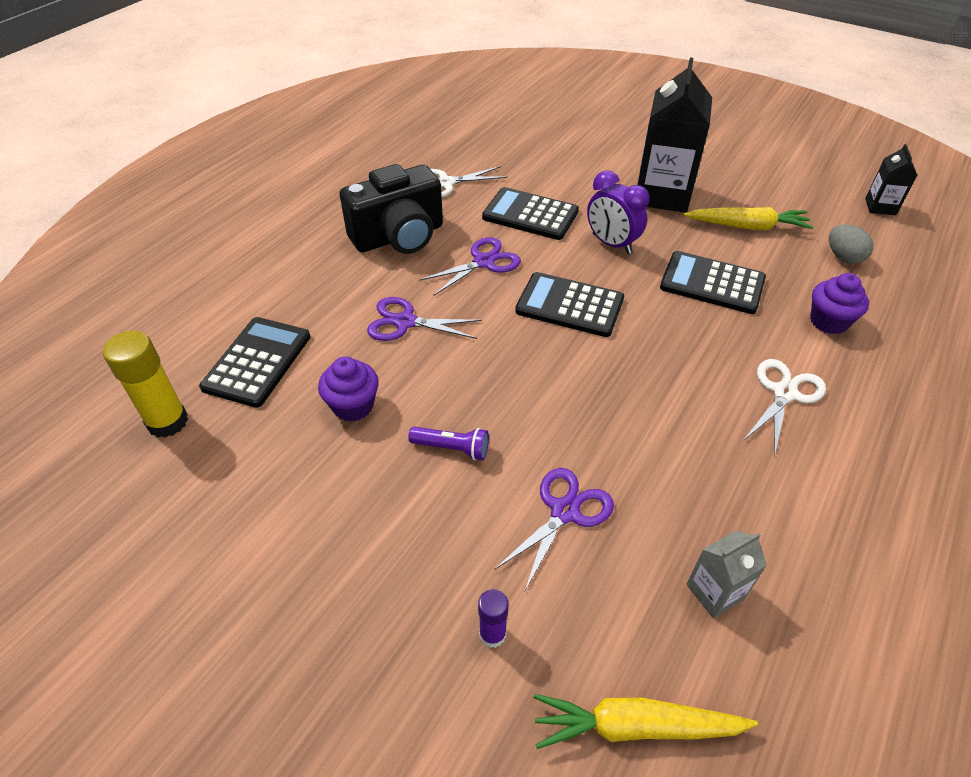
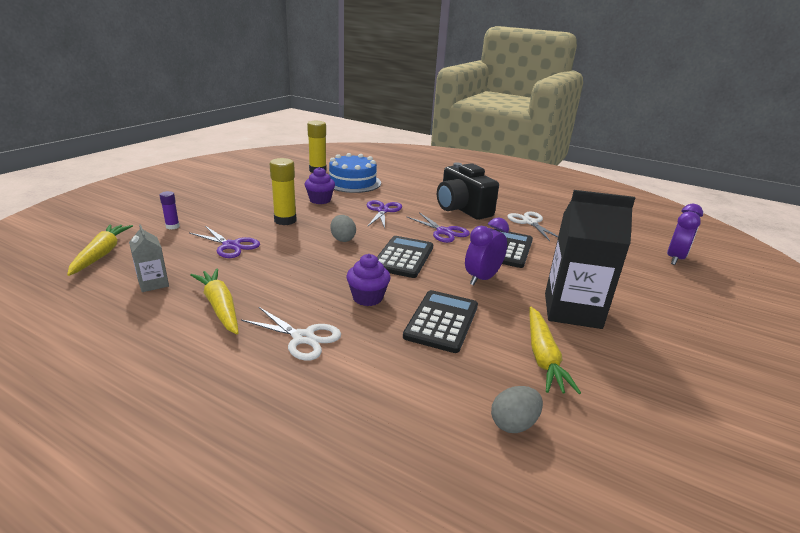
camera: 85 degrees right, 20 degrees down
black calculator [199,317,310,408] -> blue cake [329,153,381,193]
purple flashlight [408,427,489,461] -> yellow glue stick [270,158,297,225]
purple cupcake [810,273,869,334] -> purple cupcake moved to [347,254,391,306]
black carton [865,144,917,215] -> none
none -> yellow carrot [191,268,239,334]
none -> grey egg [330,215,356,242]
none -> purple clock [667,204,703,265]

